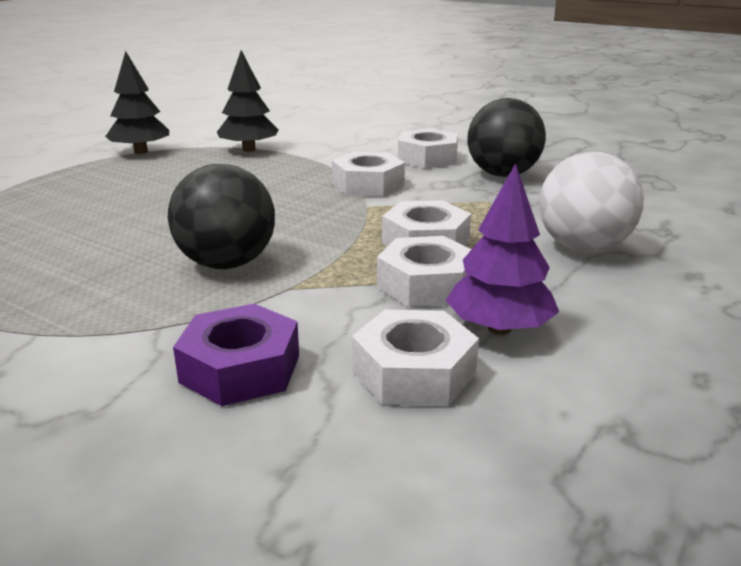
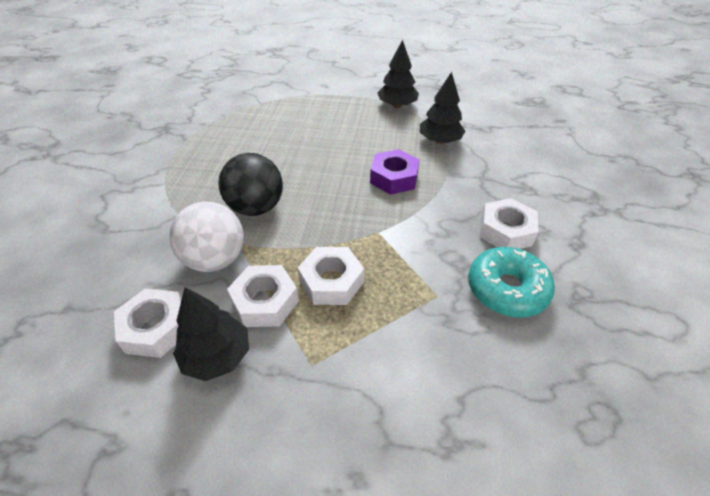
camera: 65 degrees right, 20 degrees up
purple nut [173,304,299,406] -> purple nut moved to [370,149,420,195]
white nut [332,152,405,196] -> none
purple tree [446,163,559,335] -> black tree [173,287,249,381]
black ball [467,98,546,177] -> turquoise donut [468,247,555,318]
white ball [539,152,644,252] -> white ball moved to [170,202,244,272]

